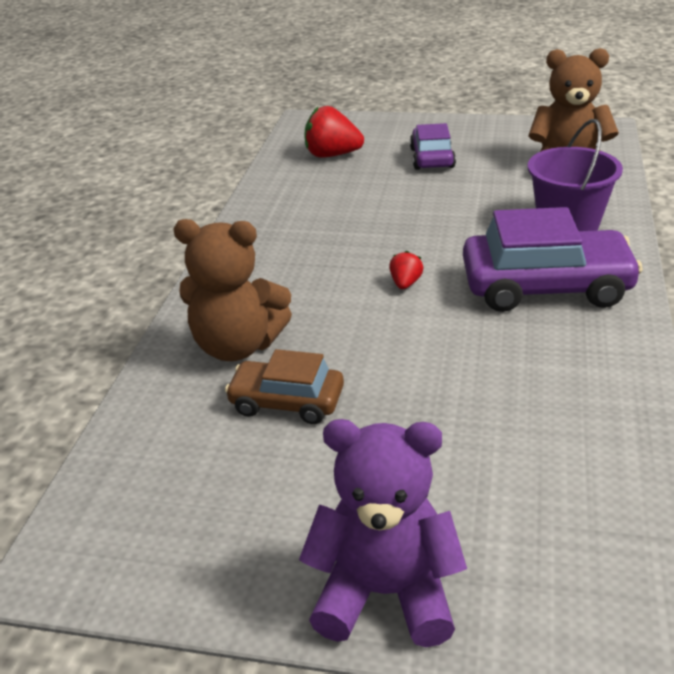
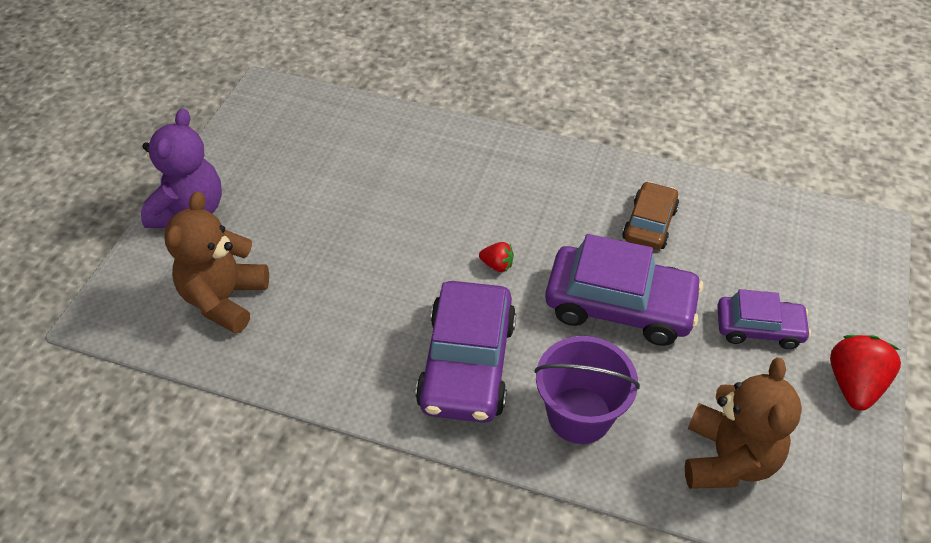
camera: 95 degrees right, 15 degrees up
brown teddy bear [173,219,292,361] -> brown teddy bear moved to [164,191,269,334]
brown car [225,349,344,424] -> brown car moved to [622,181,679,250]
red strawberry [305,106,364,158] -> red strawberry moved to [830,335,901,411]
none -> purple car [545,234,703,346]

